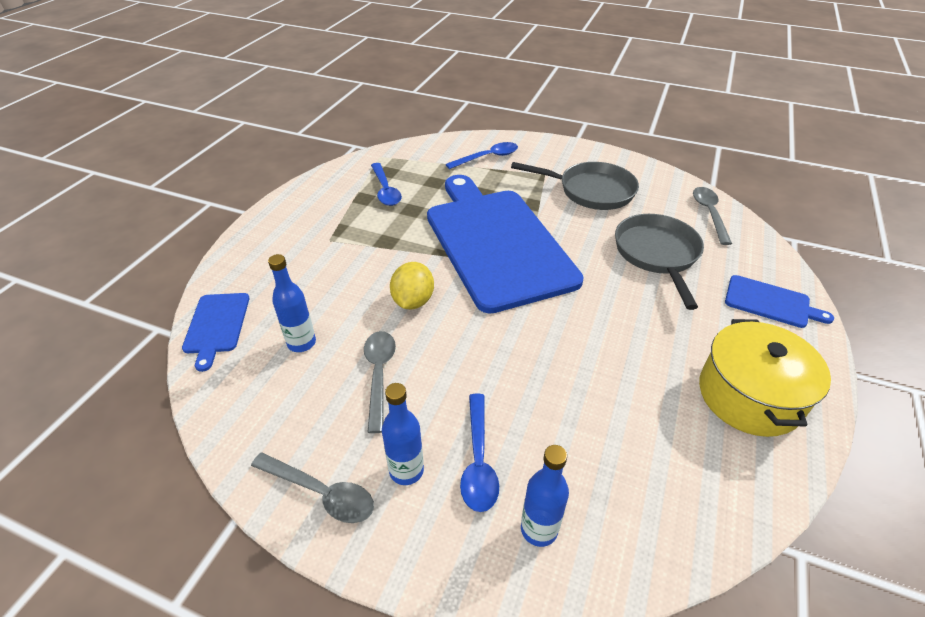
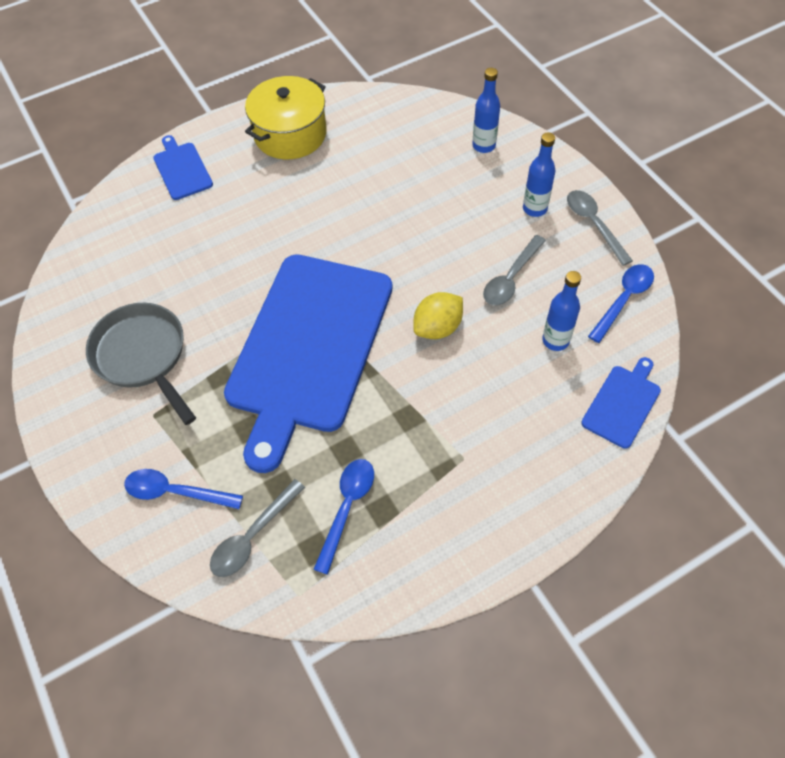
camera: 140 degrees left, 15 degrees up
blue spoon [460,394,499,512] -> blue spoon moved to [588,264,654,343]
grey pan [615,214,704,310] -> none
grey spoon [693,187,732,245] -> grey spoon moved to [210,479,305,577]

